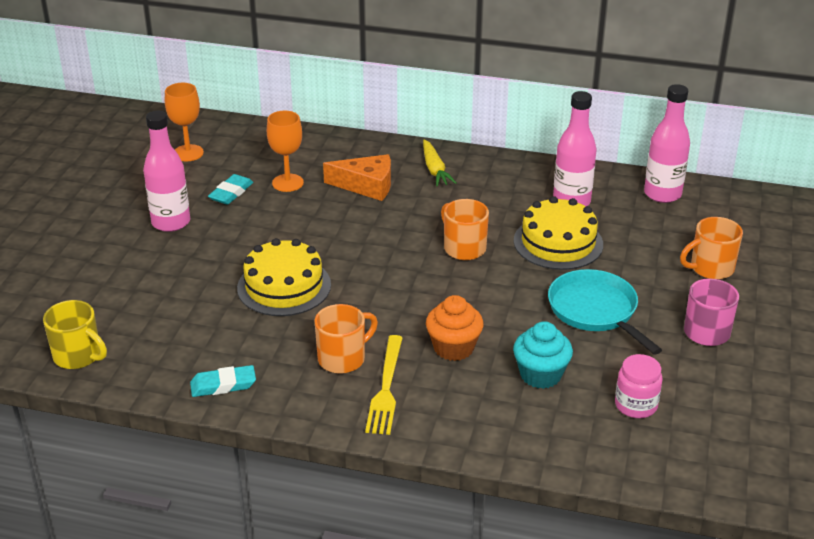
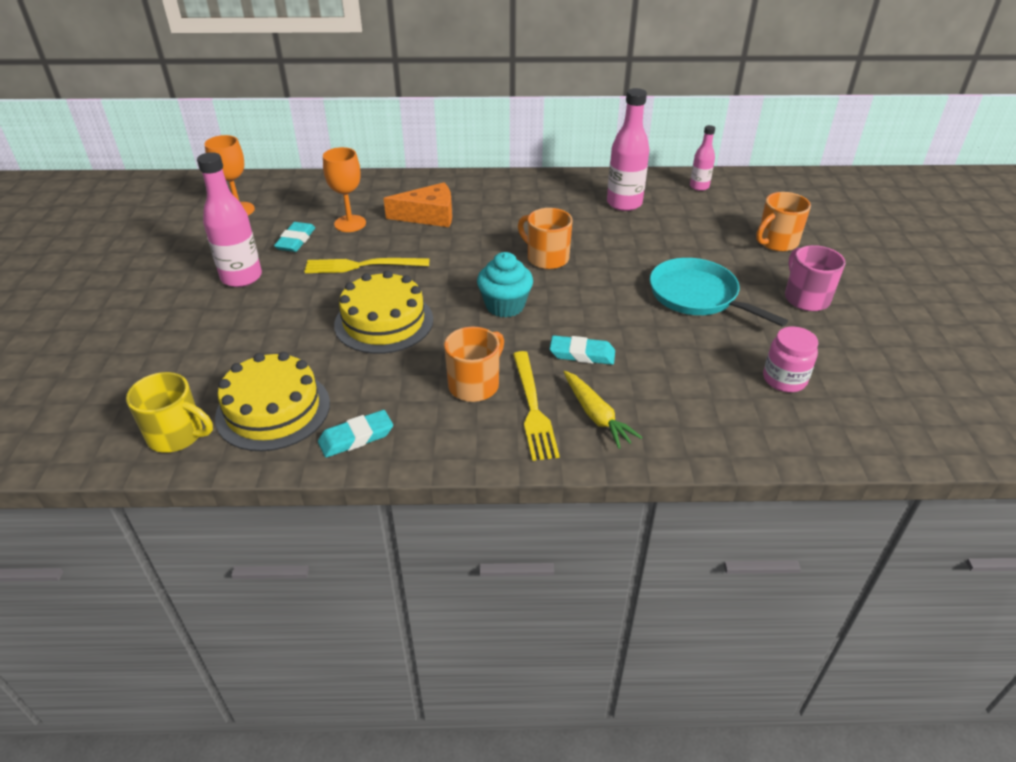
camera: 15 degrees left, 5 degrees up
yellow carrot [423,140,456,186] -> yellow carrot moved to [564,371,643,449]
orange cupcake [426,295,483,361] -> turquoise eraser [550,335,615,365]
turquoise cupcake [513,321,573,389] -> turquoise cupcake moved to [477,252,533,318]
yellow cake [514,196,603,270] -> yellow cake moved to [215,352,330,451]
pink bottle [644,84,690,203] -> pink bottle [690,125,715,191], size x0.57
none -> yellow fork [304,258,429,273]

